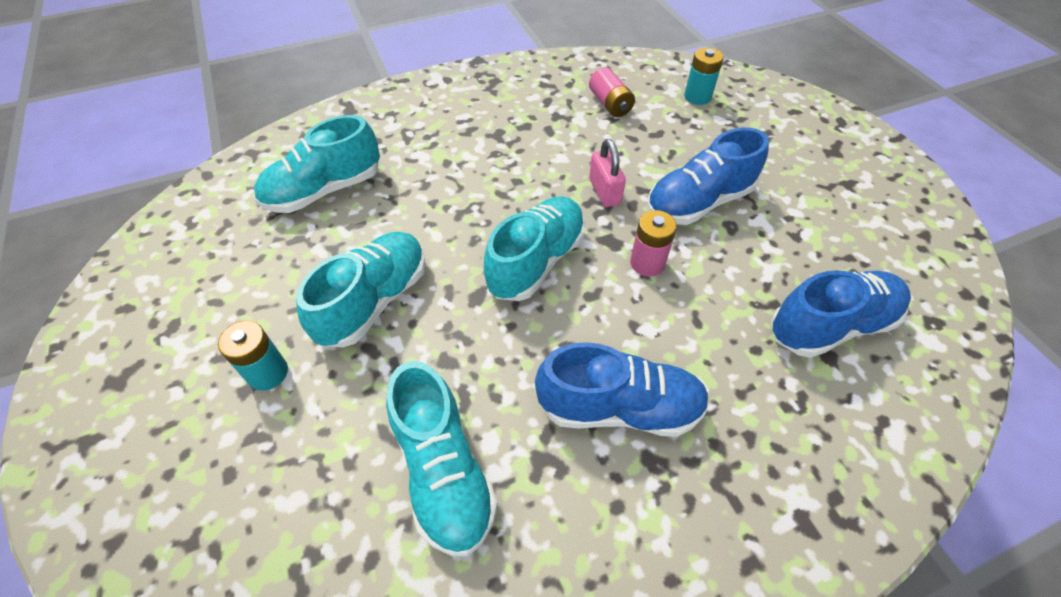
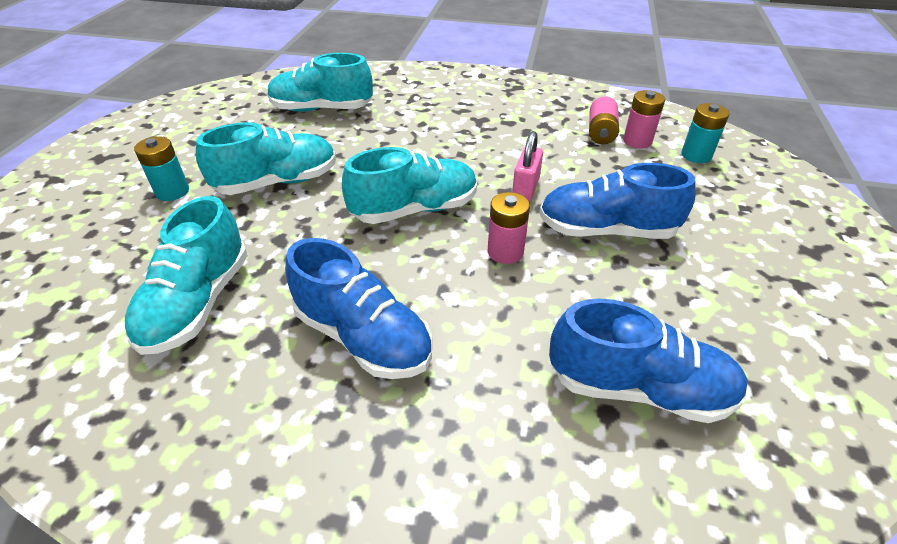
camera: 35 degrees right, 10 degrees down
none -> pink battery [623,90,665,149]

